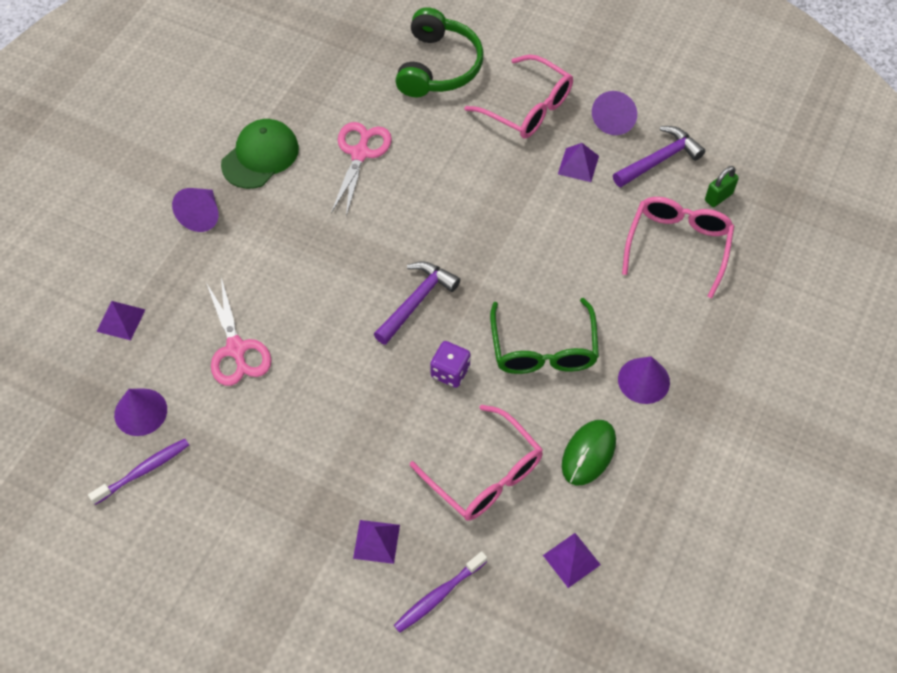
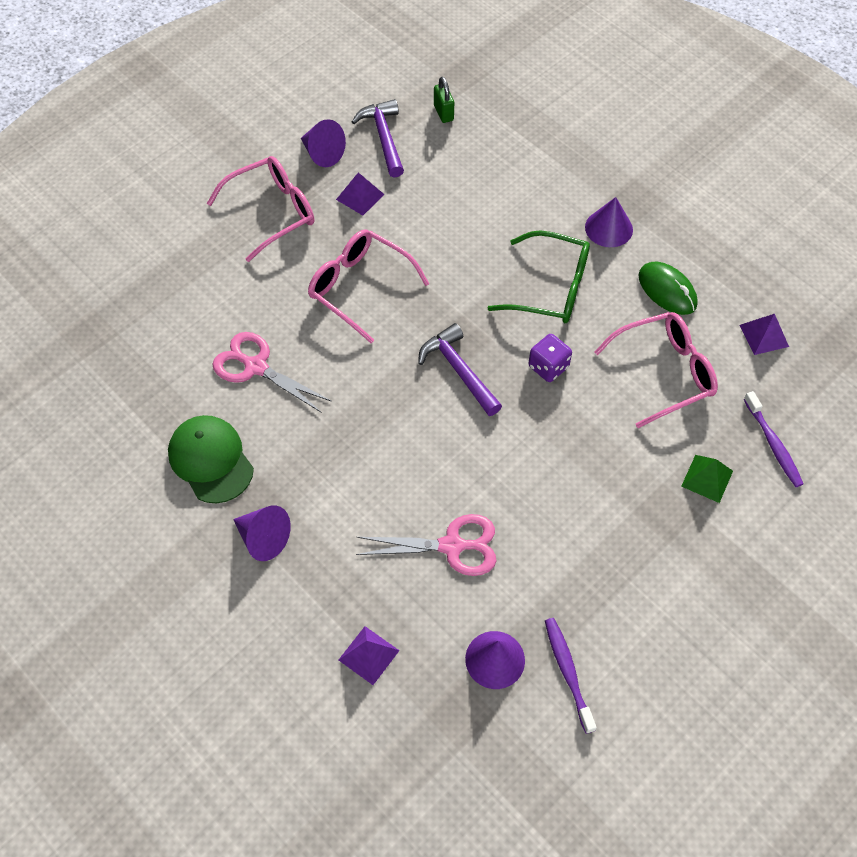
camera: 70 degrees left, 0 degrees up
purple pyramid [353,520,400,564] -> green pyramid [681,455,733,503]
green headphones [396,7,484,97] -> none
pink glasses [622,197,734,298] -> pink glasses moved to [308,229,429,343]

